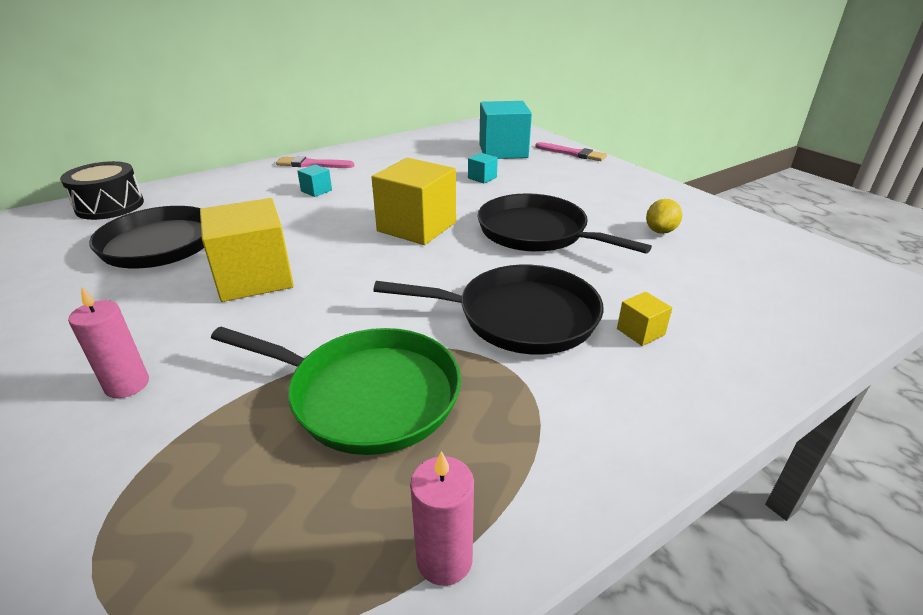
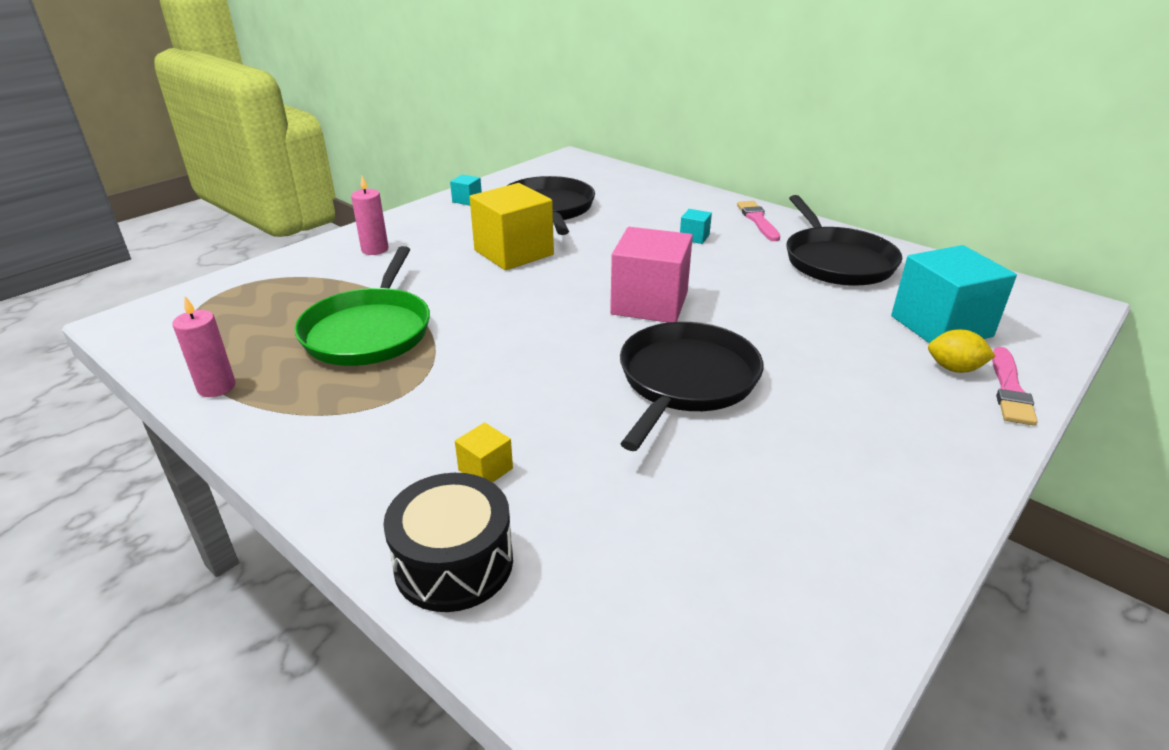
camera: 75 degrees right, 0 degrees up
black drum [60,161,144,220] -> black drum moved to [383,473,513,612]
yellow cube [372,158,456,245] -> pink cube [610,227,693,323]
black pan [373,265,604,355] -> black pan moved to [786,195,902,286]
turquoise cube [468,153,498,184] -> turquoise cube moved to [450,174,482,206]
yellow lemon [646,199,682,234] -> yellow lemon moved to [928,329,996,373]

